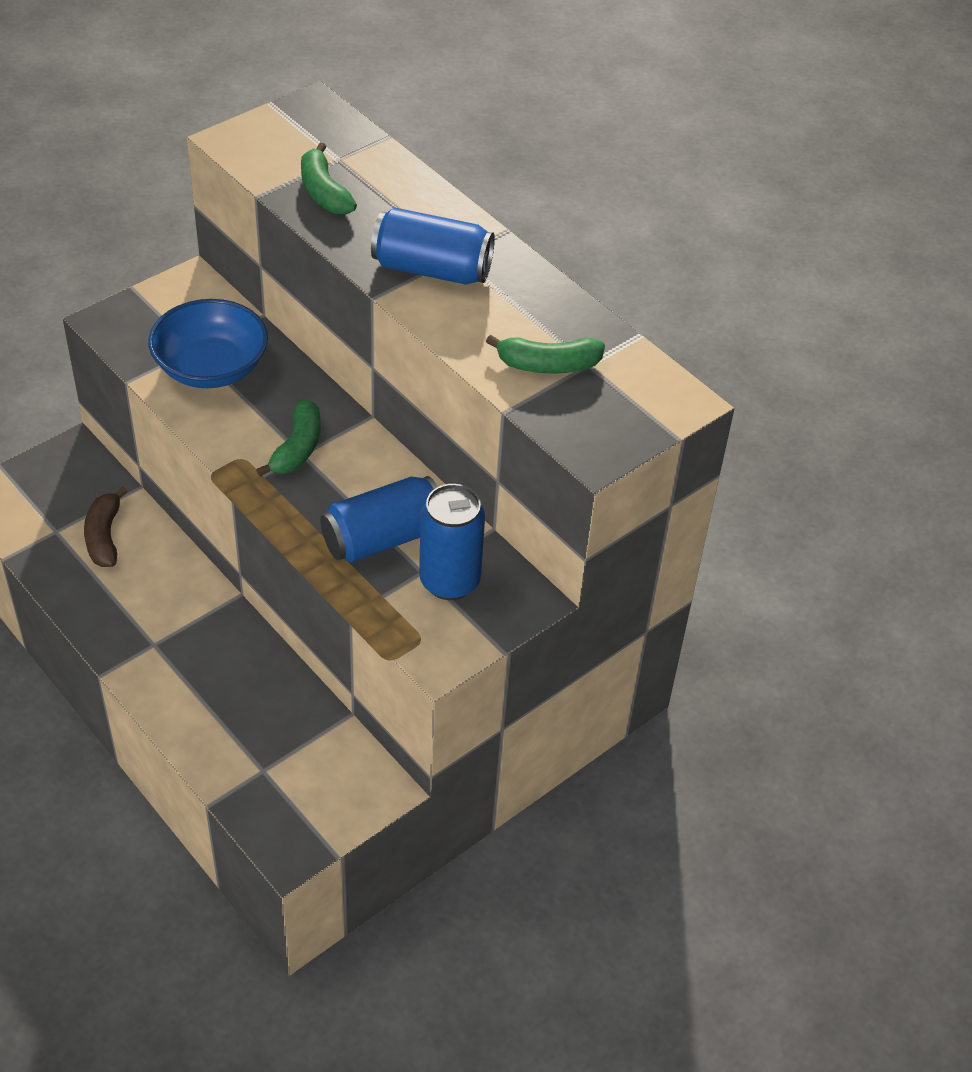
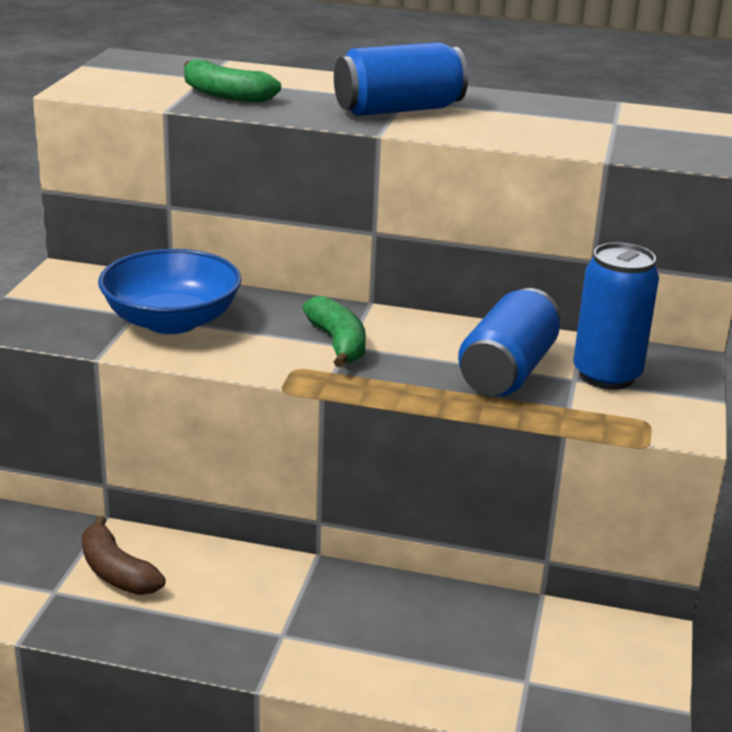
camera: 35 degrees left, 20 degrees down
green banana [486,335,605,374] -> none

